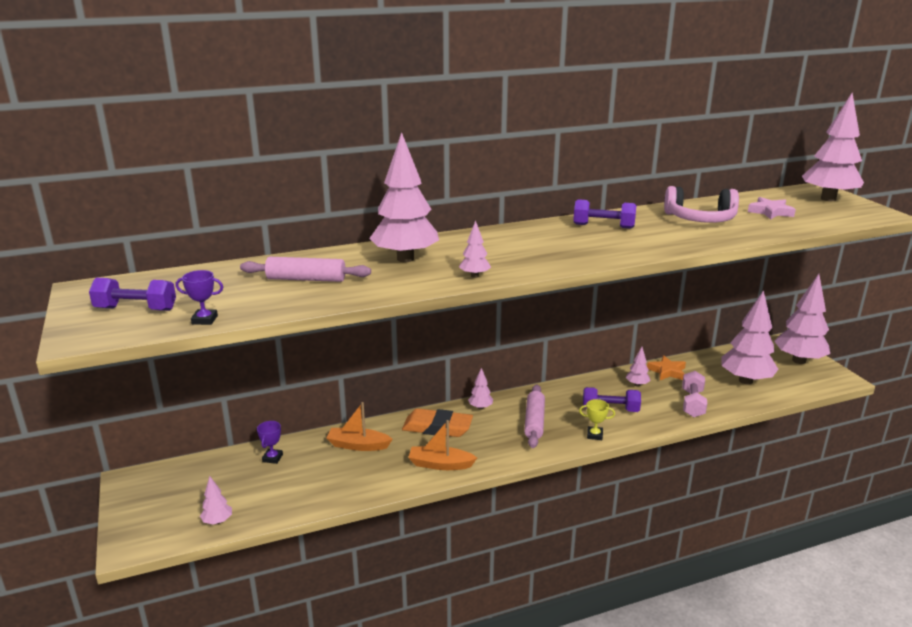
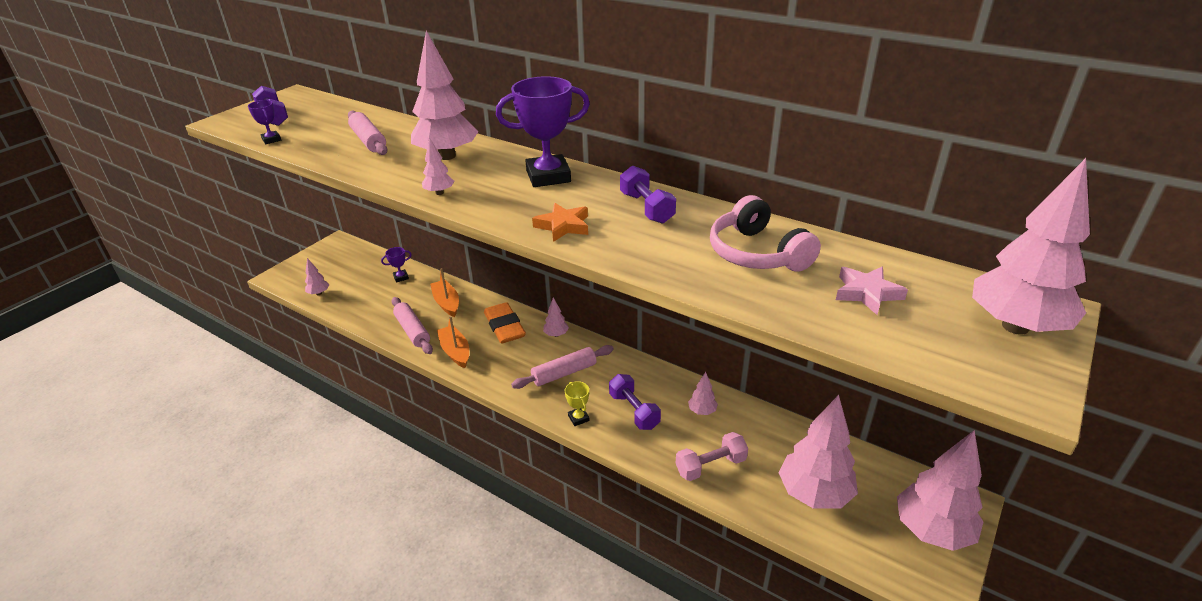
camera: 55 degrees right, 10 degrees up
orange star [647,355,686,380] -> orange star moved to [532,203,588,242]
none -> pink rolling pin [391,297,433,354]
none -> purple trophy [496,76,590,187]

